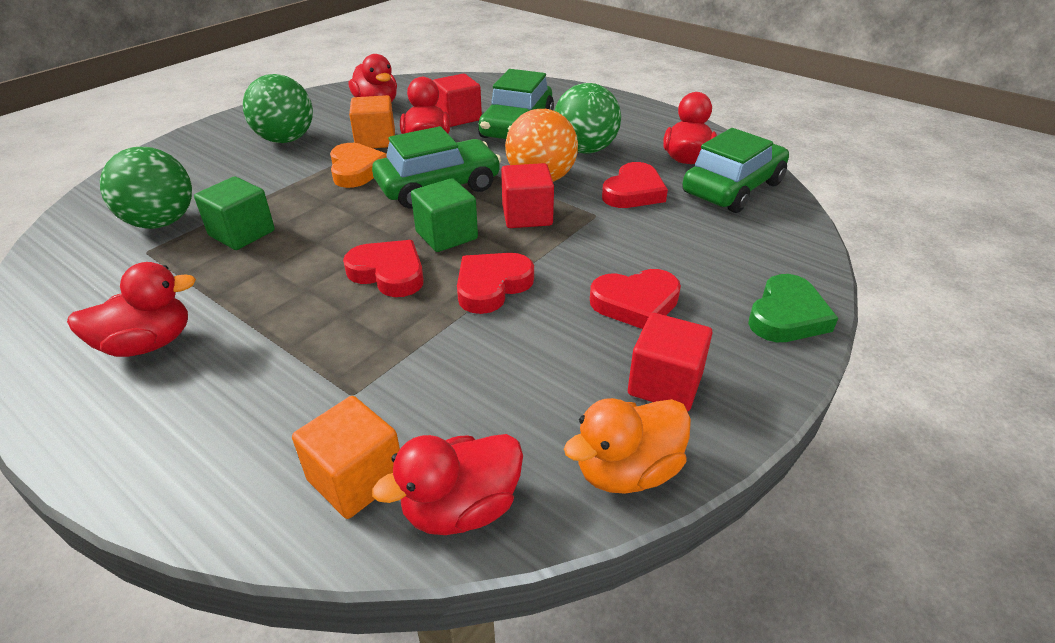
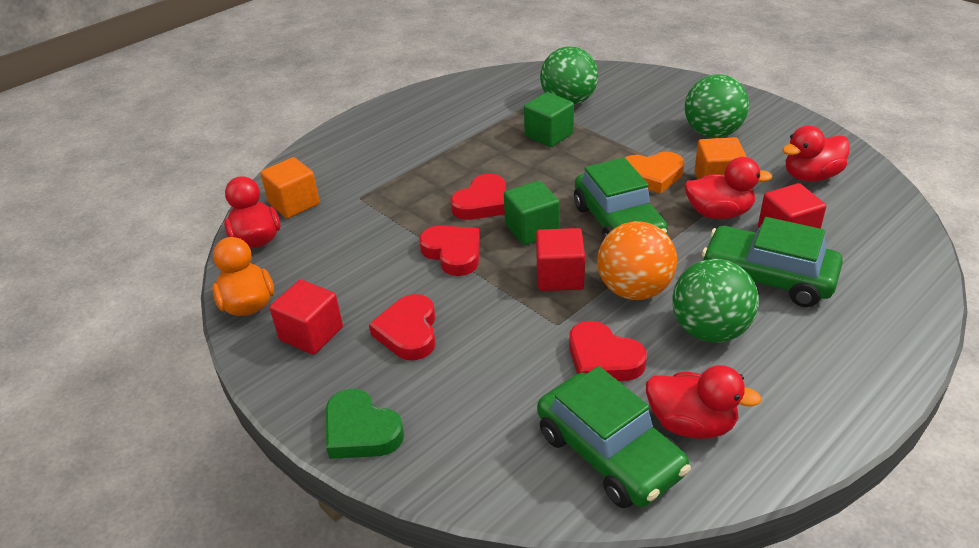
camera: 100 degrees right, 0 degrees up
red duck [67,262,196,357] -> none

